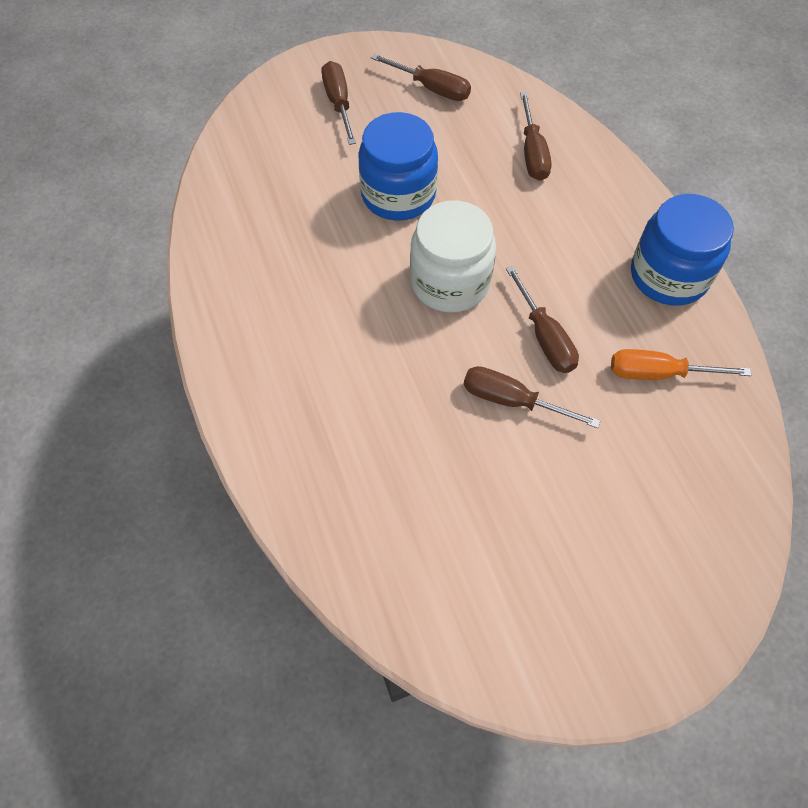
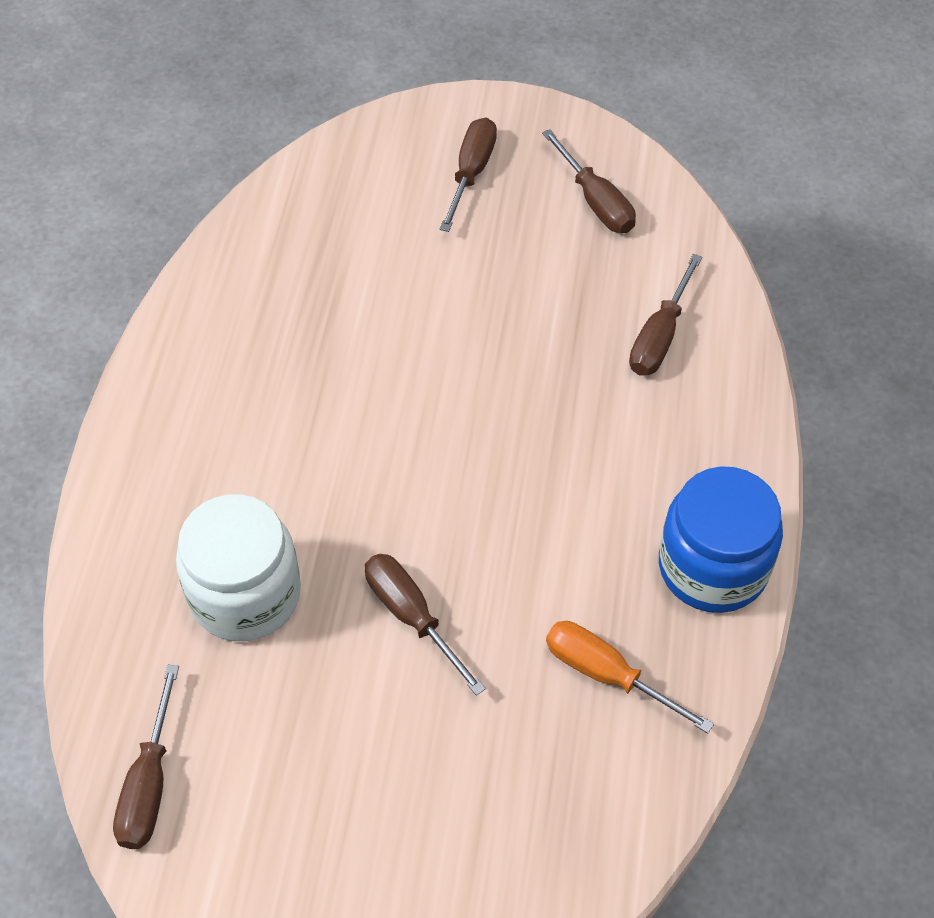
camera: 30 degrees right, 5 degrees down
blue jar [358,112,438,221] -> none
white jar [410,201,496,313] -> white jar moved to [176,494,301,641]
brown screwdriver [506,266,579,373] -> brown screwdriver moved to [113,665,179,849]

